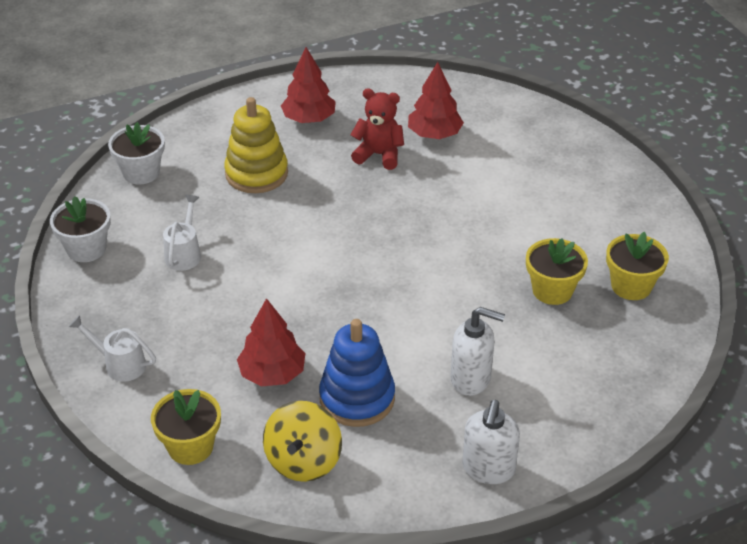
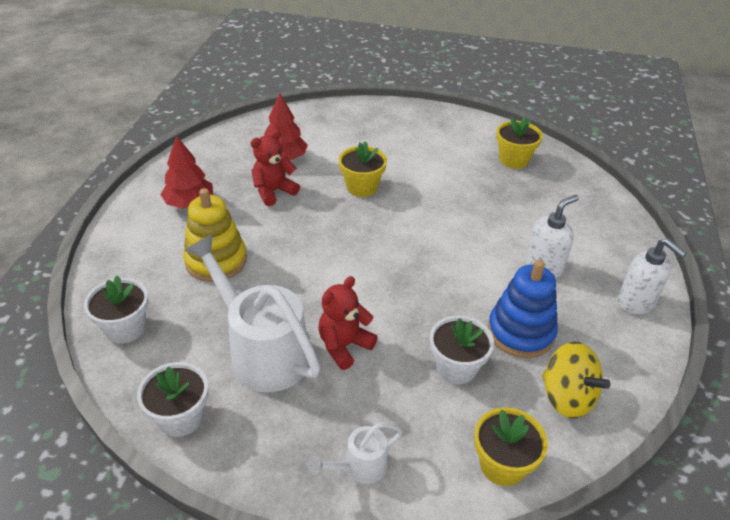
camera: 55 degrees left, 0 degrees up
white watering can [163,195,201,271] -> white watering can [185,235,320,392], size x2.09
red tree [237,298,305,386] -> white flower pot [430,315,494,384]
yellow flower pot [526,238,588,305] -> yellow flower pot moved to [339,141,387,197]
none -> red teddy bear [318,276,378,370]

